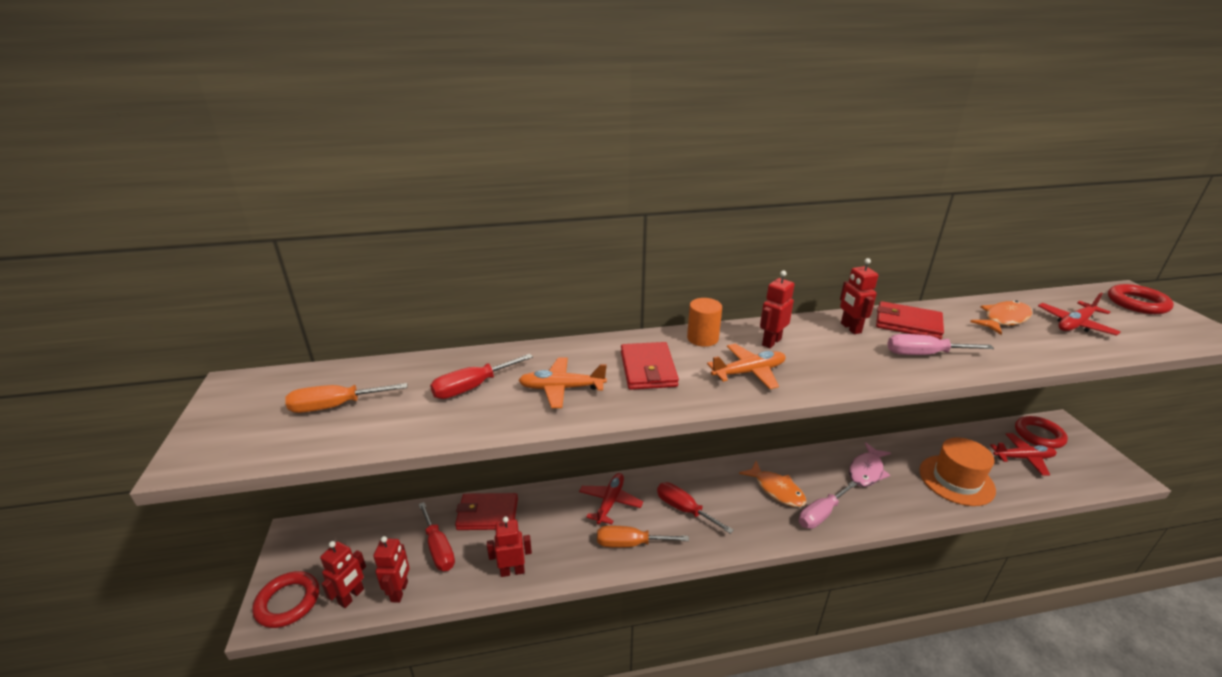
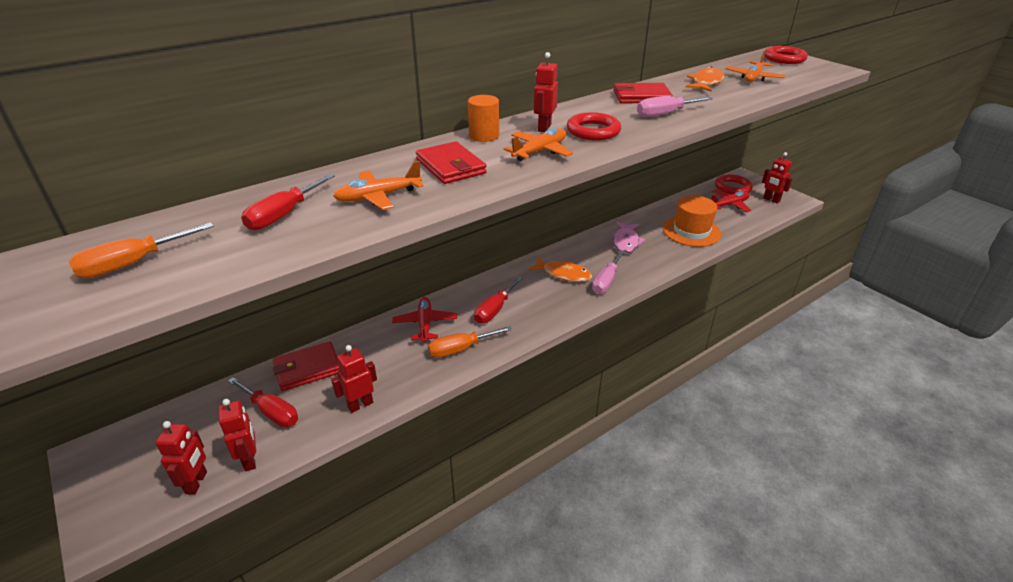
camera: 25 degrees left, 5 degrees up
red ring [252,571,319,628] -> red ring moved to [567,112,621,141]
red screwdriver [657,482,734,534] -> red screwdriver turned 75 degrees counterclockwise [474,277,523,324]
red robot [840,258,878,334] -> red robot moved to [762,152,793,204]
red plane [1038,293,1121,336] -> orange plane [725,50,785,82]

